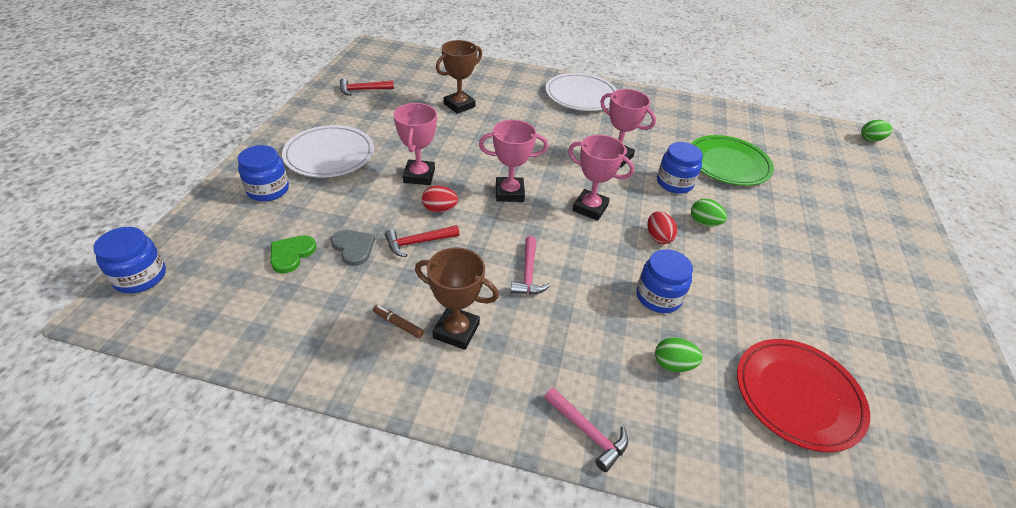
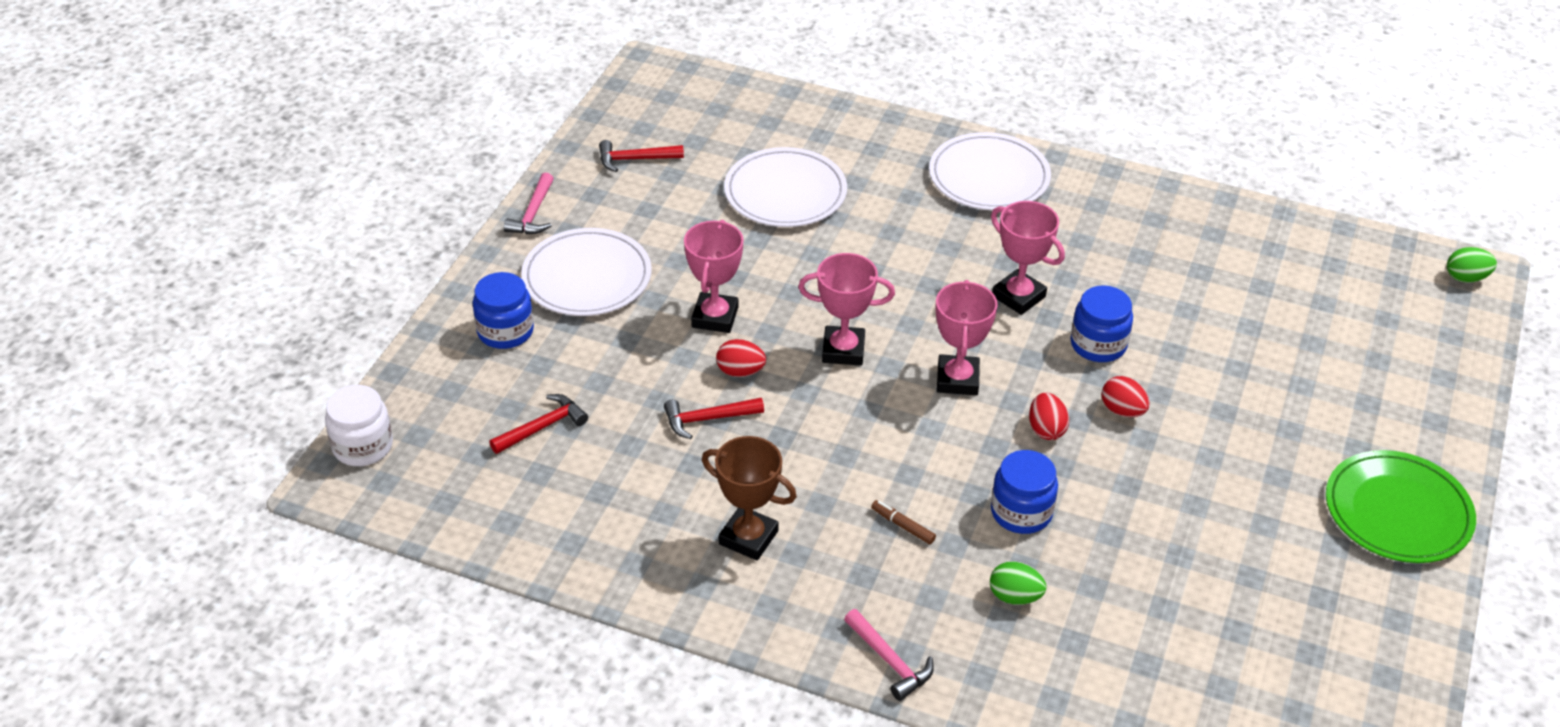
camera: 10 degrees right, 0 degrees up
blue jar [93,227,166,294] -> white jar [325,385,393,466]
green heart [270,235,316,274] -> red hammer [489,394,588,454]
grey heart [331,230,375,266] -> none
brown marker [373,305,424,338] -> brown marker moved to [871,500,936,544]
brown trophy [436,40,482,114] -> white plate [724,147,847,227]
pink hammer [510,236,551,295] -> pink hammer moved to [504,172,554,234]
pink trophy [568,135,634,221] -> pink trophy turned 60 degrees clockwise [936,280,998,395]
green plate [691,135,774,186] -> green plate moved to [1326,450,1476,563]
green egg [691,198,727,226] -> red egg [1102,376,1150,417]
red plate [737,339,870,452] -> none

